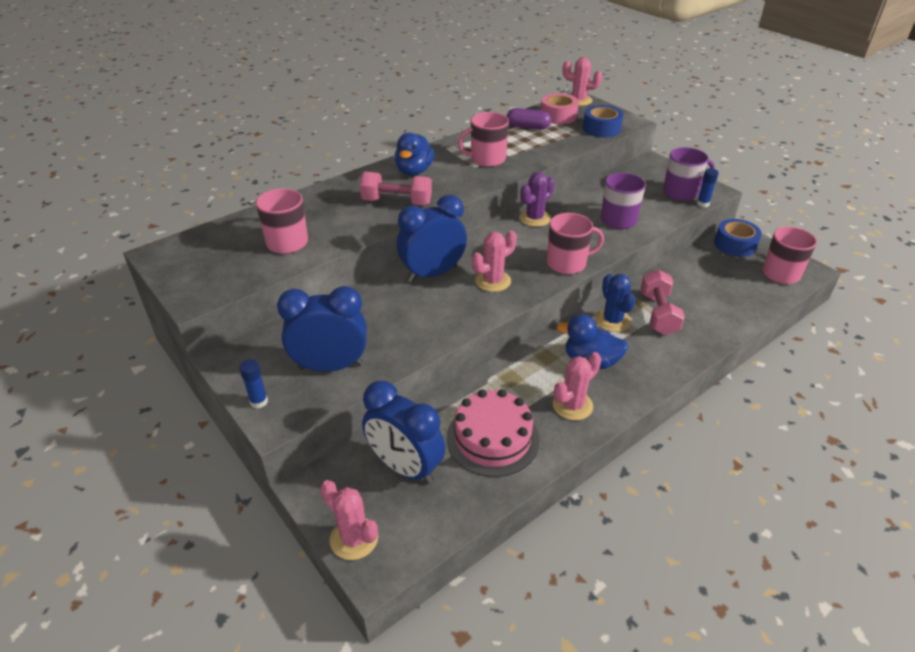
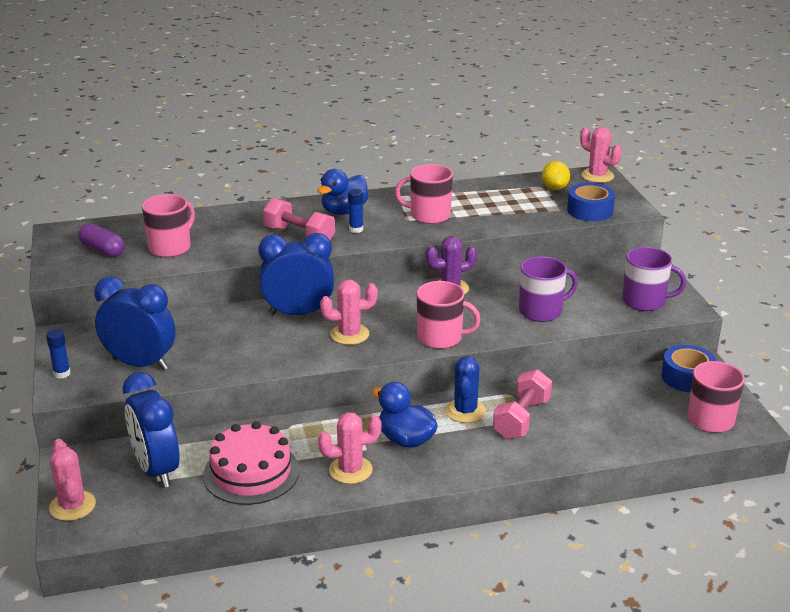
camera: 25 degrees right, 10 degrees down
purple capsule [507,108,551,130] -> purple capsule moved to [78,223,125,257]
pink tape [541,93,579,124] -> yellow lemon [542,161,570,190]
blue glue stick [697,168,719,207] -> blue glue stick moved to [348,189,363,233]

